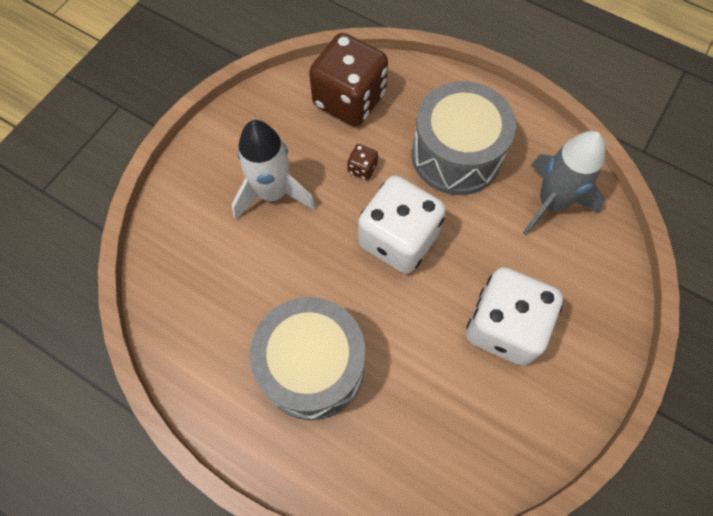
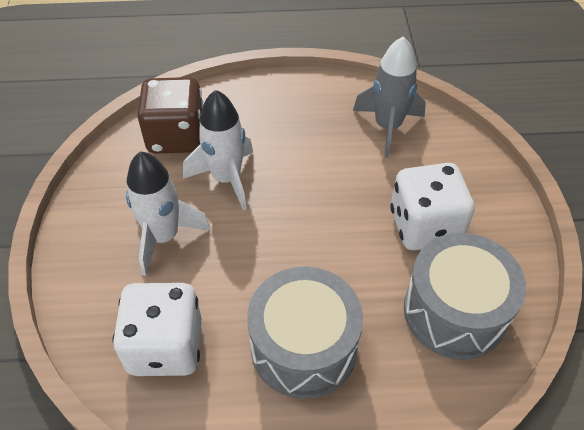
camera: 35 degrees left, 15 degrees down
brown dice [347,144,378,180] -> white rocket [183,90,253,211]
white dice [358,175,446,274] -> white dice moved to [112,283,202,376]
grey drum [412,81,516,195] -> grey drum moved to [404,233,526,360]

